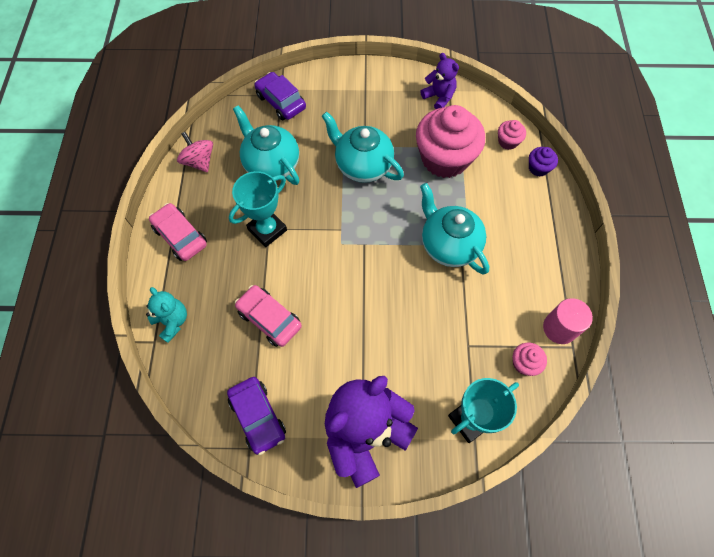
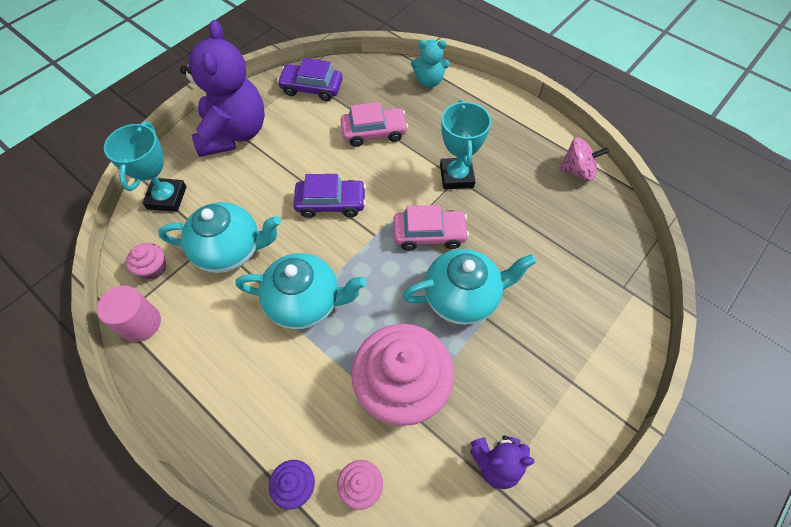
camera: 130 degrees right, 5 degrees down
pink car [149,203,207,261] -> pink car moved to [393,205,469,251]
turquoise teapot [233,105,299,185] -> turquoise teapot moved to [158,202,281,273]
purple car [254,72,306,121] -> purple car moved to [293,174,366,218]

